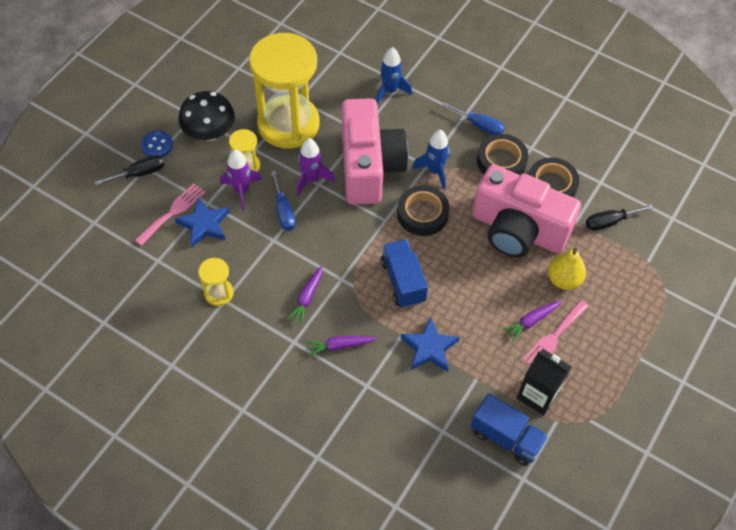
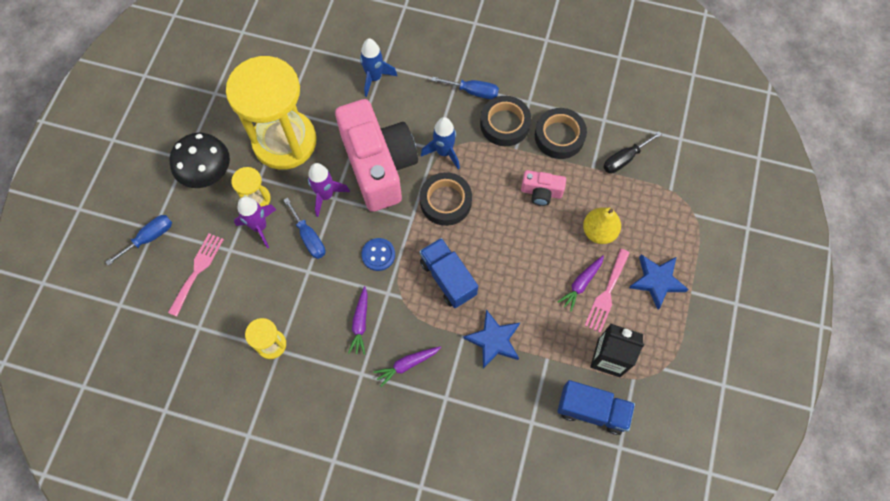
camera: 15 degrees left, 10 degrees up
black screwdriver [95,155,164,185] -> blue screwdriver [106,215,172,266]
blue button [141,131,173,157] -> blue button moved to [361,238,395,271]
blue star [175,197,230,247] -> blue star moved to [629,255,689,309]
pink camera [472,165,581,258] -> pink camera [521,170,566,206], size x0.43

